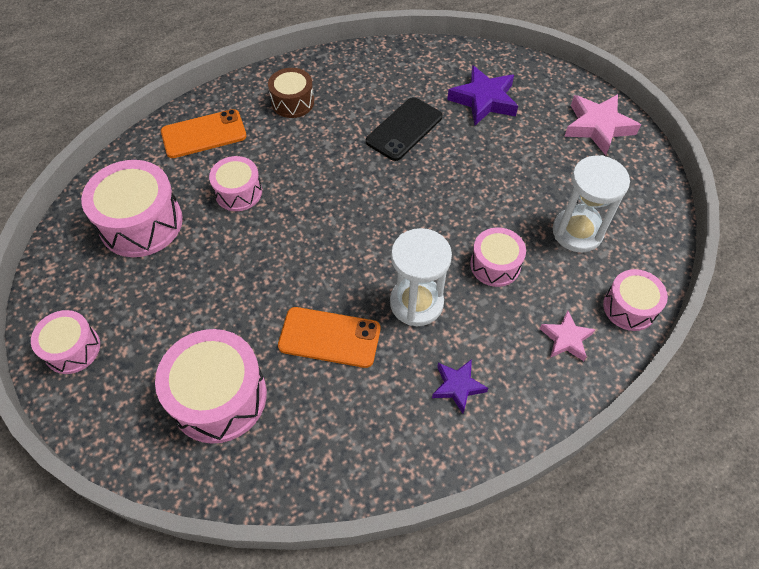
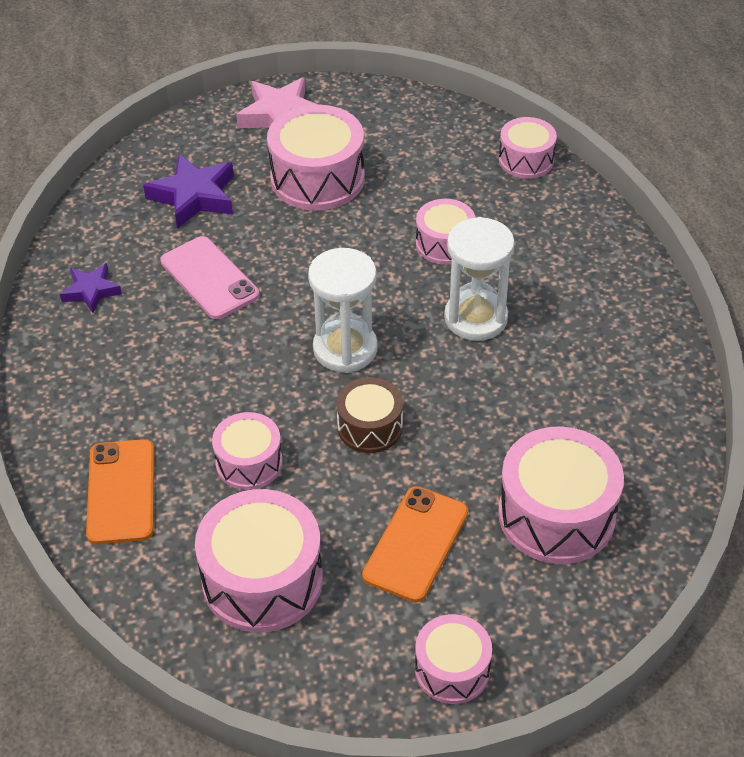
camera: 75 degrees left, 10 degrees down
brown drum [268,68,314,118] -> brown drum moved to [336,377,403,453]
orange phone [278,307,380,368] -> orange phone moved to [362,486,468,602]
black phone [366,97,442,161] -> pink phone [160,236,259,319]
purple star [432,359,488,414] -> purple star moved to [60,263,122,313]
pink star [540,311,596,361] -> none
white hourglass [553,155,630,252] -> white hourglass moved to [308,248,378,373]
none -> pink drum [267,105,365,210]

